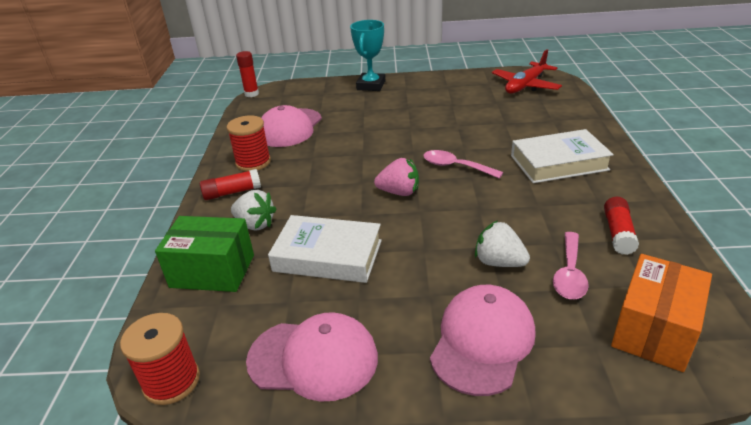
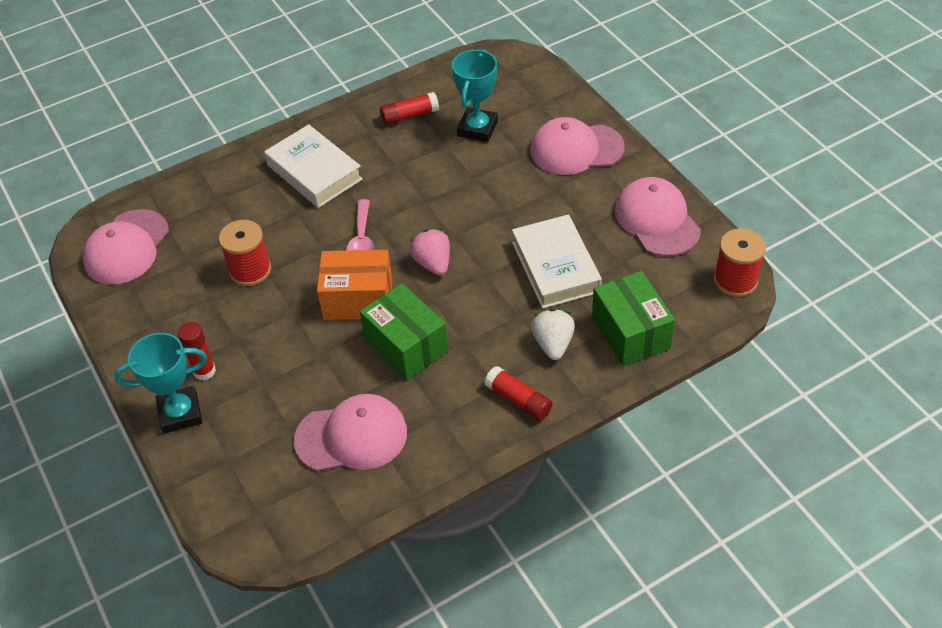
camera: 120 degrees left, 15 degrees up
red spool [227,115,271,172] -> red spool moved to [219,220,271,286]
red glue stick [236,51,259,97] -> red glue stick moved to [178,322,216,380]
white strawberry [475,221,530,267] -> none
red plane [492,49,562,94] -> pink cap [82,209,169,285]
pink spoon [553,232,589,299] -> turquoise trophy [452,49,498,142]
orange box [611,254,712,372] -> orange box moved to [317,250,392,320]
none -> green box [360,283,448,380]

